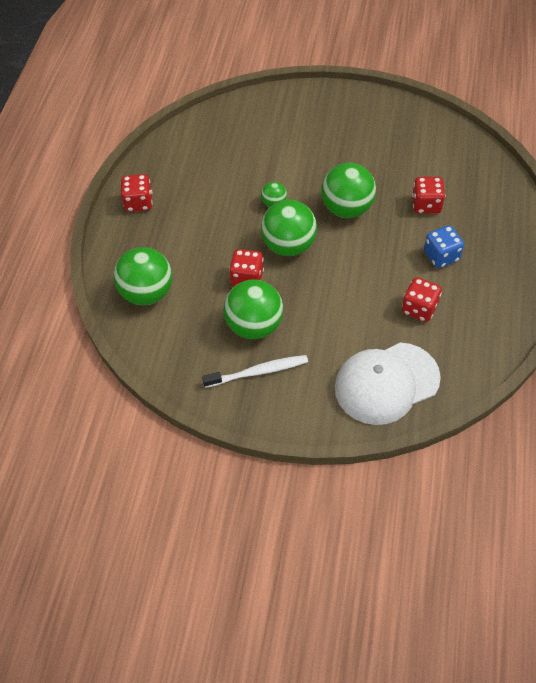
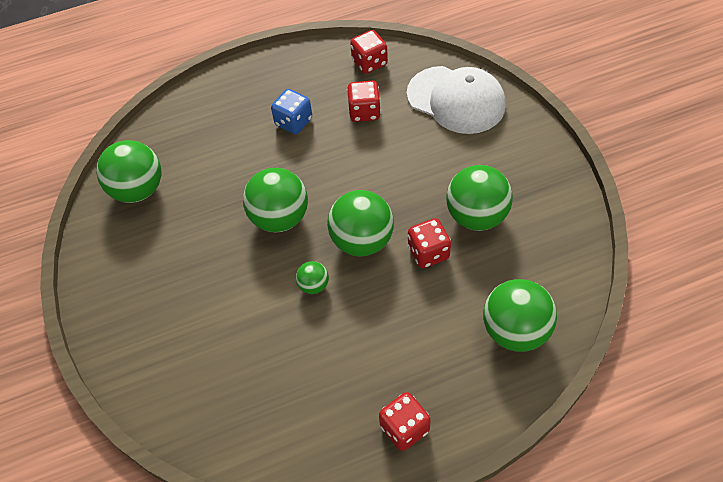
camera: 120 degrees left, 0 degrees up
white toothbrush [202,355,308,388] -> none
red dice [412,177,445,214] -> red dice moved to [350,30,388,74]
none -> green ball [96,140,161,203]

